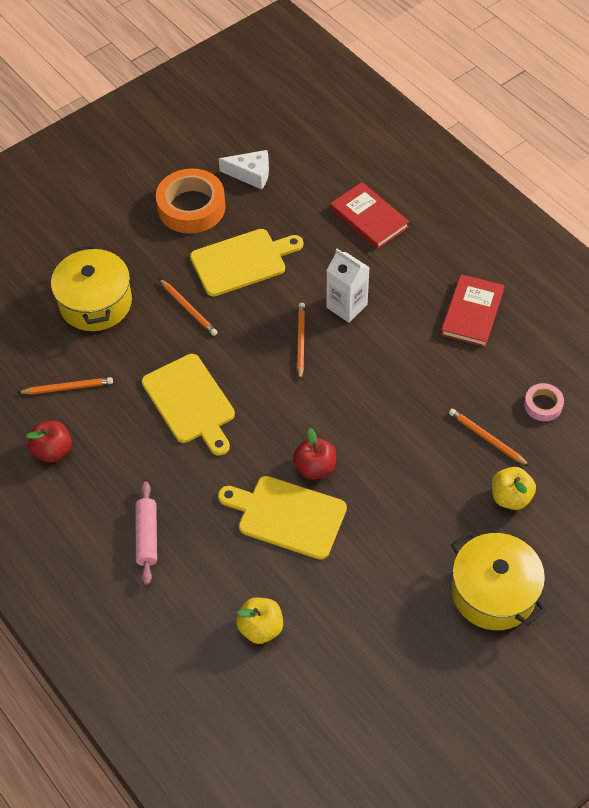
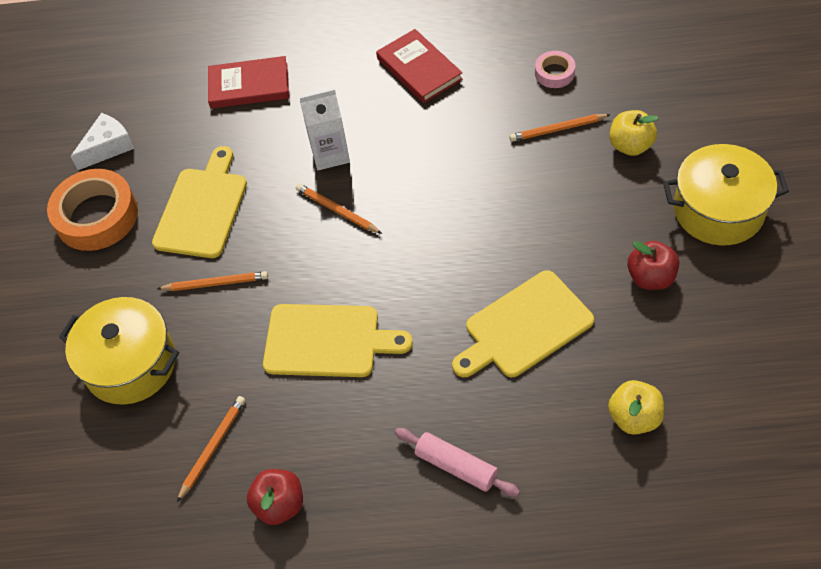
camera: 50 degrees left, 0 degrees up
red apple [293,428,336,480] -> red apple moved to [627,241,679,290]

